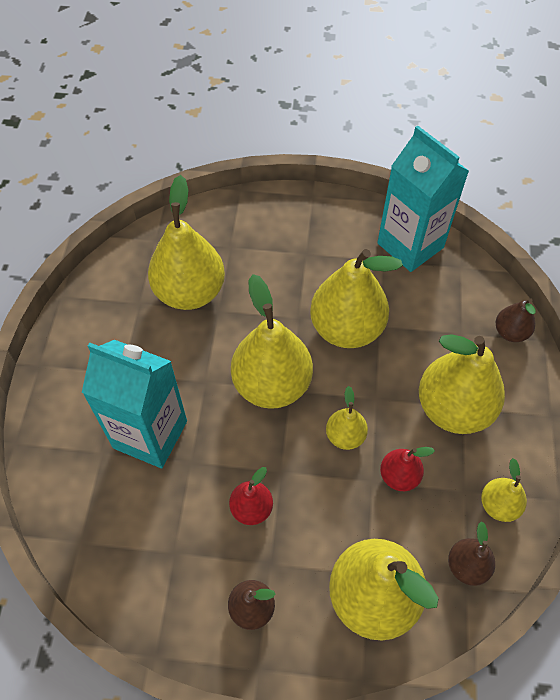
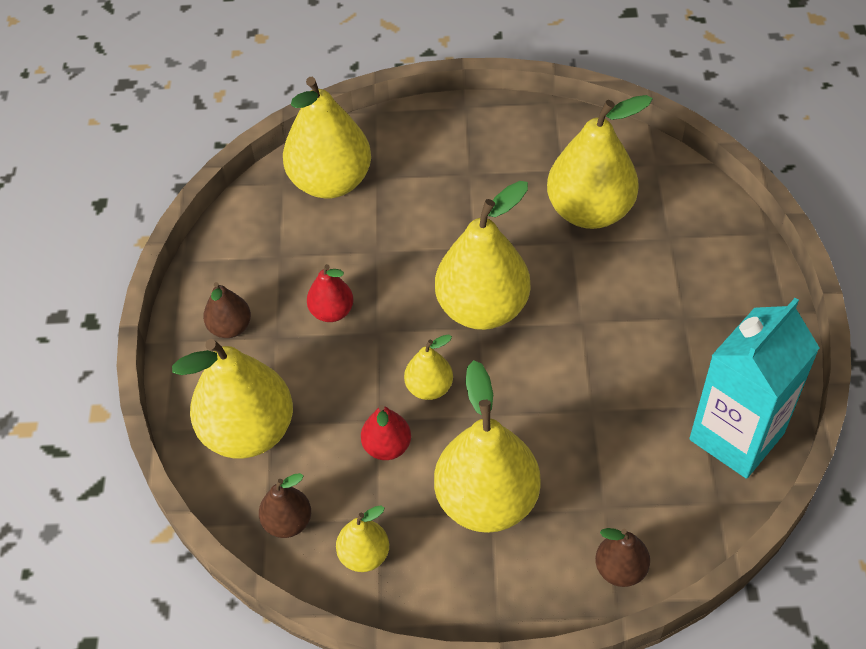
camera: 85 degrees right, 5 degrees down
turquoise carton [82,340,187,468] -> none
yellow pear [310,249,403,348] -> yellow pear moved to [283,77,371,199]

